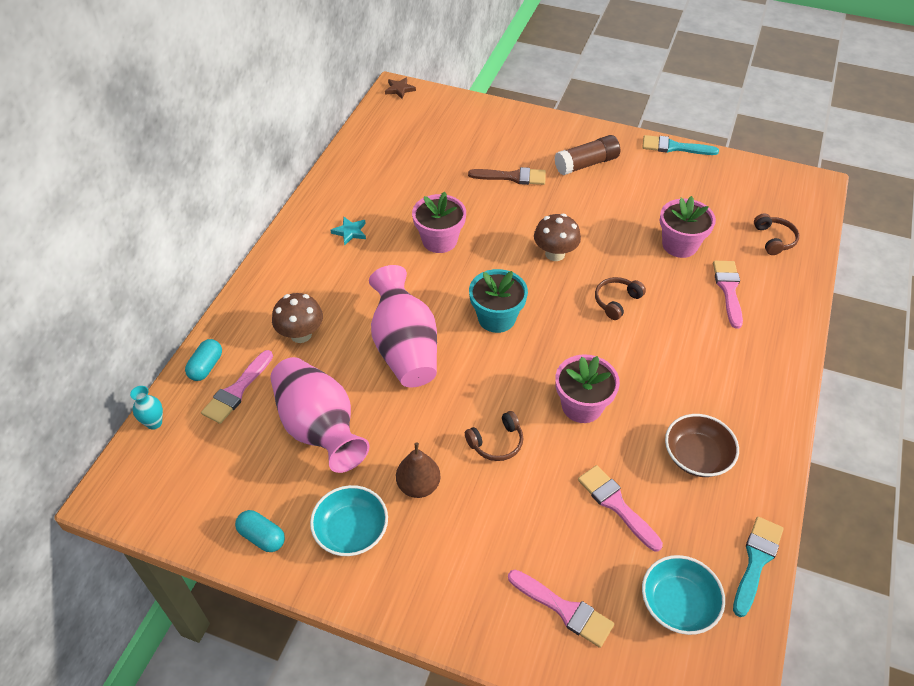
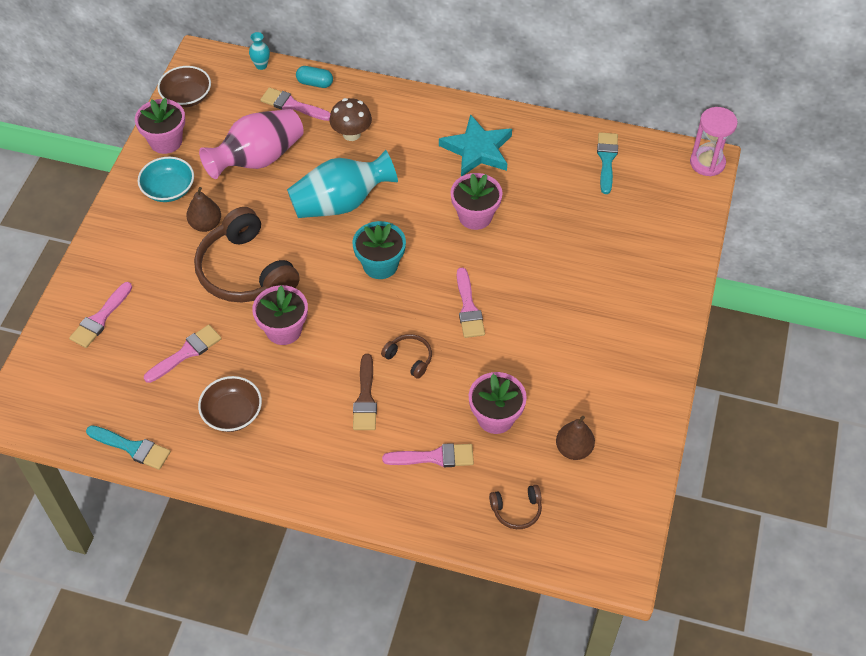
camera: 85 degrees right, 5 degrees up
turquoise capsule [235,510,285,552] -> pink flower pot [135,98,185,154]
turquoise star [330,217,366,246] -> turquoise star [439,114,512,176], size x2.18
pink vase [369,265,437,387] -> turquoise vase [287,150,398,218]
brown star [385,77,416,99] -> pink hourglass [690,107,738,176]
brown headphones [465,411,524,461] -> brown headphones [194,207,300,302], size x2.24
brown brush [468,167,546,185] -> brown brush moved to [353,354,377,430]
brown mushroom [534,214,581,261] -> pink brush [457,267,485,338]
brown glue stick [554,135,620,175] -> none
turquoise brush [642,135,719,155] -> turquoise brush moved to [597,132,618,194]
turquoise bowl [642,555,725,635] -> none
none -> brown bowl [157,66,211,108]
none -> brown pear [556,416,595,460]

